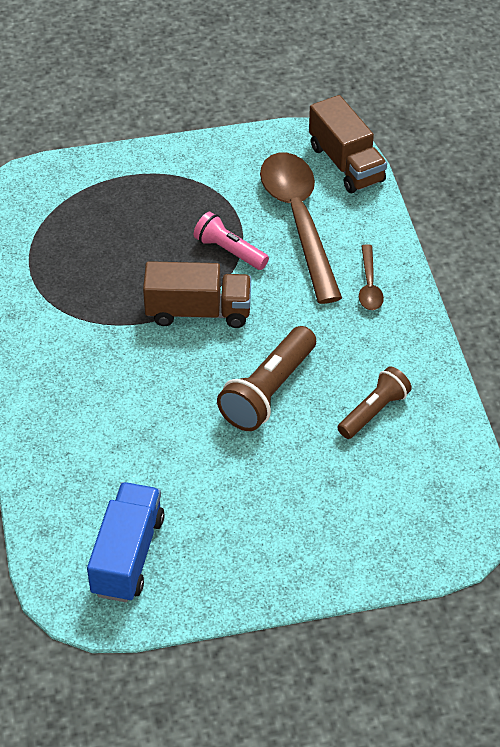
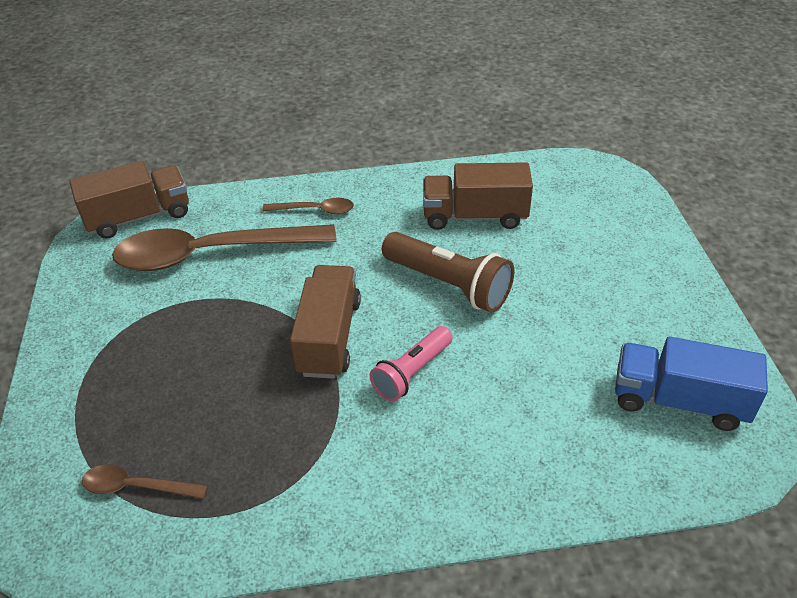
camera: 85 degrees left, 5 degrees down
pink flashlight [194,212,269,270] -> pink flashlight moved to [370,326,453,401]
brown flashlight [338,366,412,439] -> brown truck [423,162,533,230]
none -> brown spoon [82,465,208,499]

